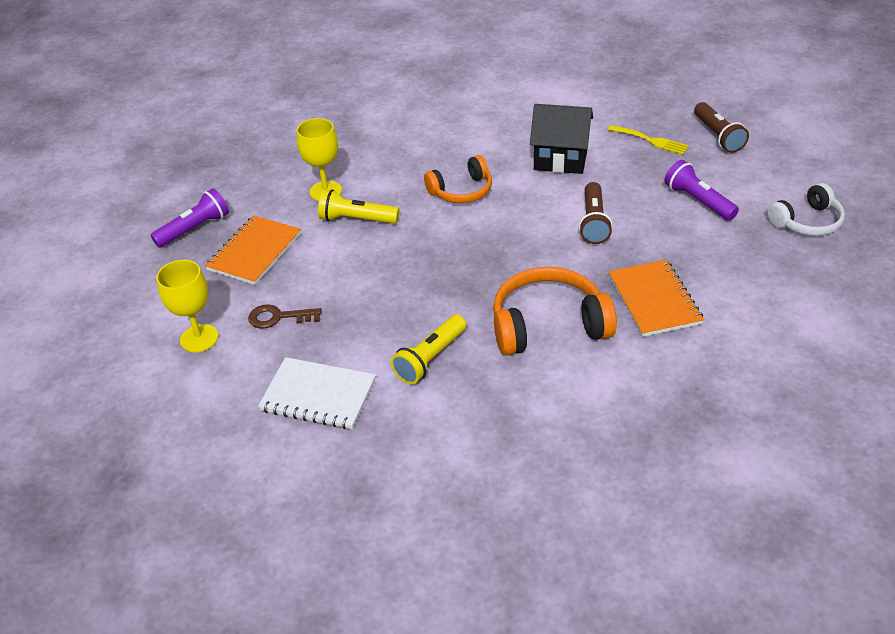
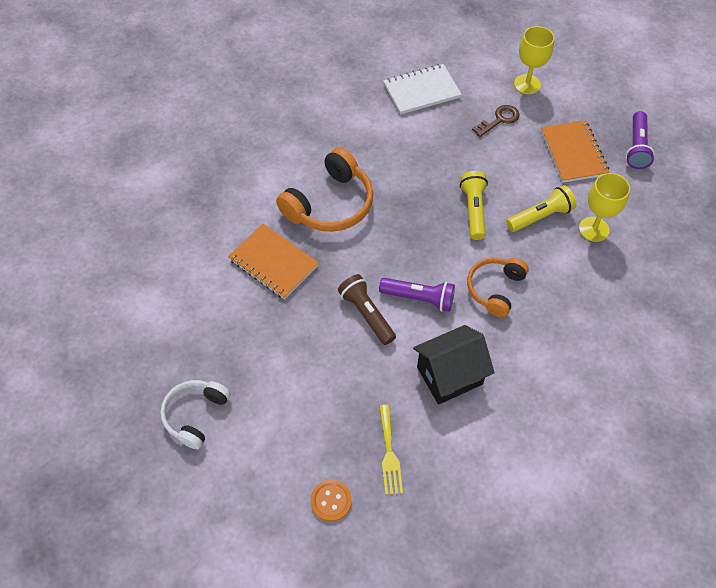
camera: 140 degrees right, 15 degrees up
yellow flashlight [391,315,466,384] -> yellow flashlight moved to [460,171,488,240]
yellow fork [608,125,689,155] -> yellow fork turned 90 degrees counterclockwise [379,405,403,495]
purple flashlight [665,160,739,221] -> purple flashlight moved to [379,278,455,312]
brown flashlight [694,102,749,153] -> orange button [311,480,352,522]

